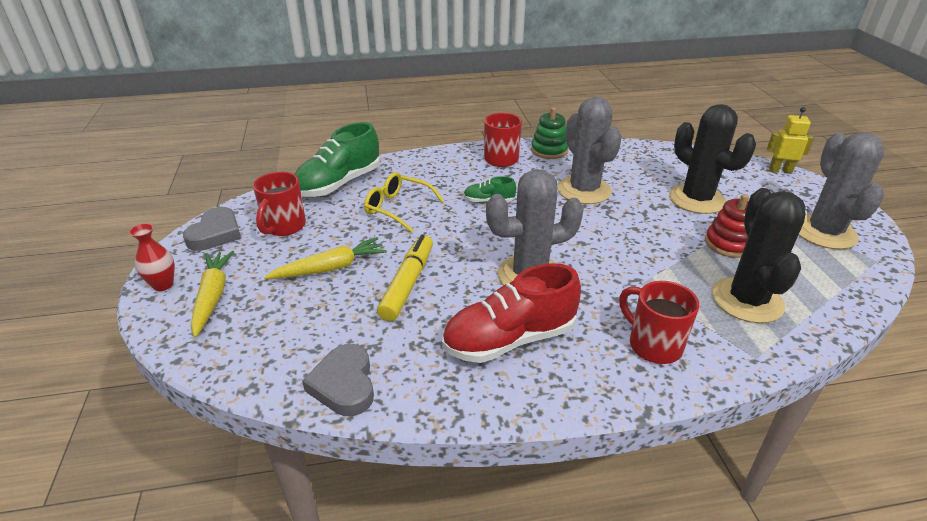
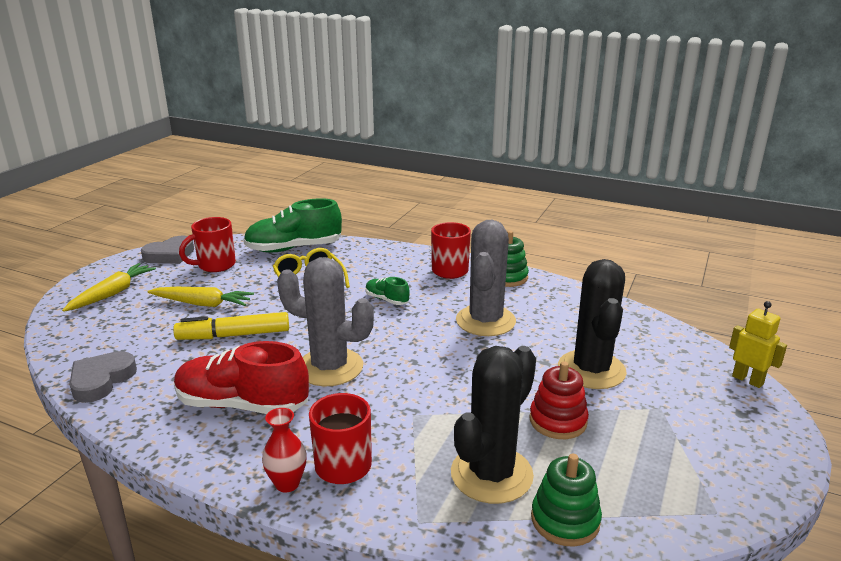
camera: 35 degrees right, 10 degrees down
red vase [129,223,175,291] -> red vase moved to [262,408,307,493]
yellow marker [377,235,433,321] -> yellow marker turned 150 degrees counterclockwise [173,312,289,340]
grey cactus [799,132,884,249] -> none
none -> green stacking toy [531,453,602,547]

